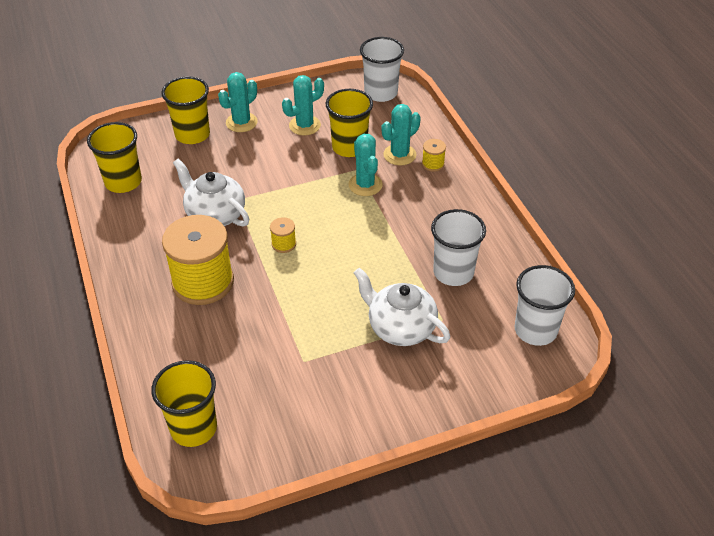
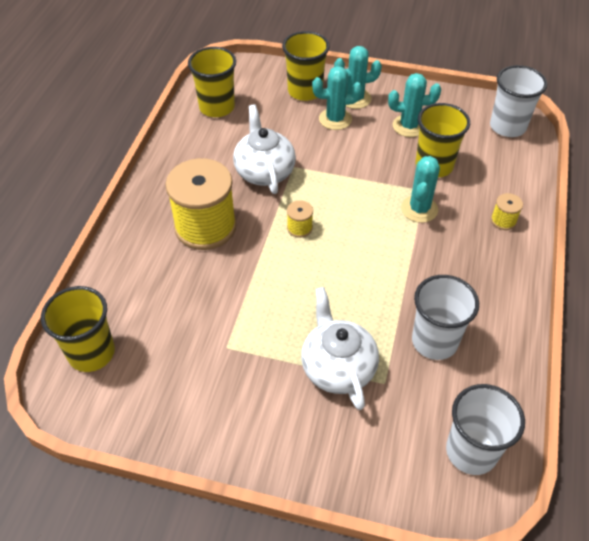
camera: 35 degrees right, 5 degrees up
turquoise cactus [382,104,421,165] -> turquoise cactus moved to [312,66,362,130]

